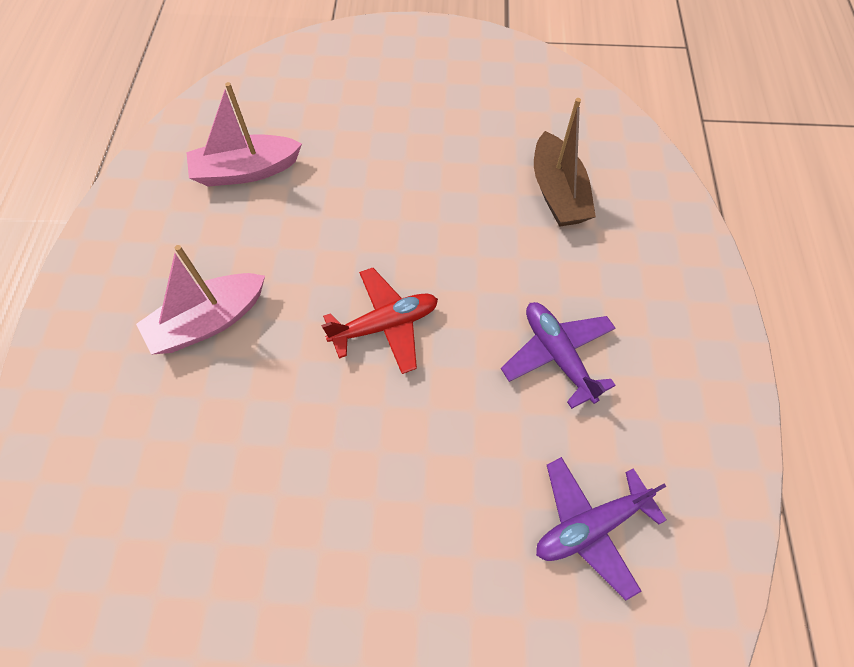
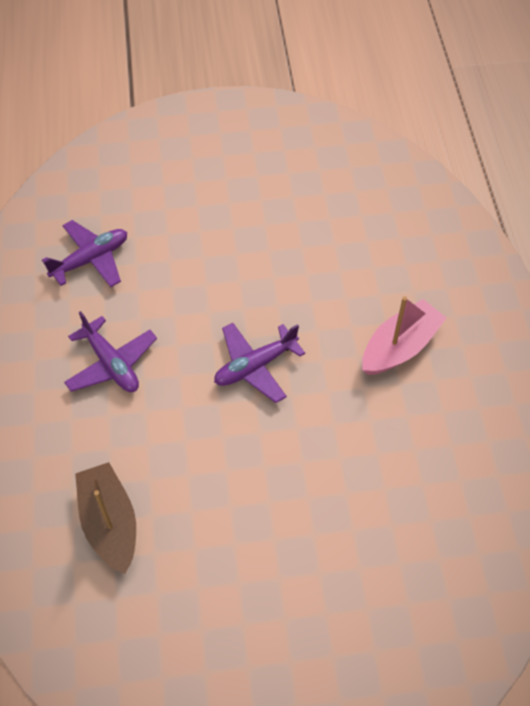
camera: 170 degrees right, 5 degrees down
pink boat [186,82,302,187] -> none
red plane [321,268,438,374] -> purple plane [214,323,305,403]

